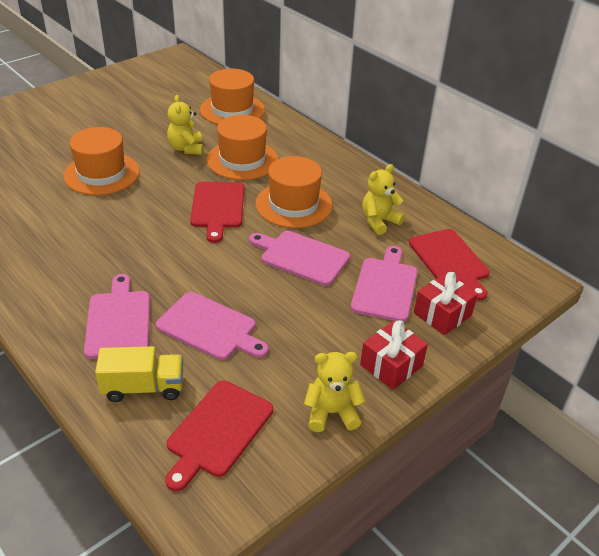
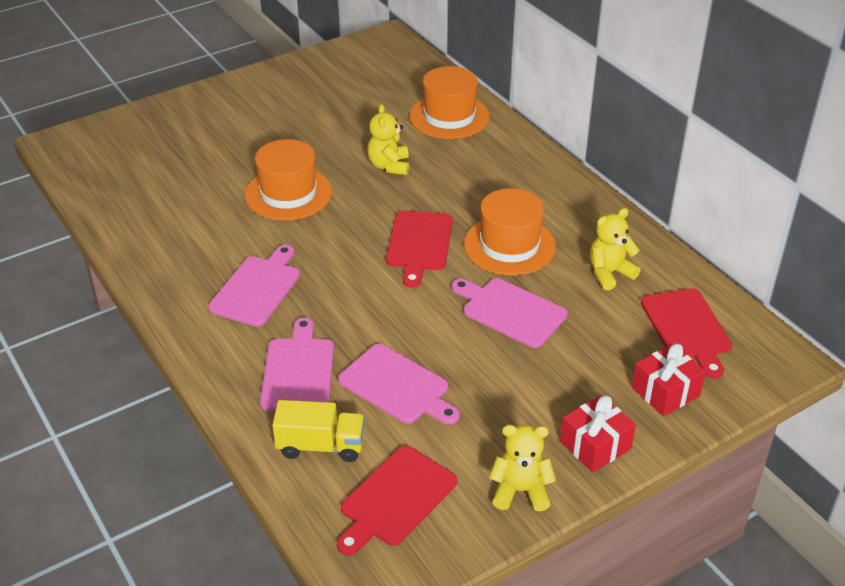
camera: 10 degrees right, 0 degrees up
orange hat [207,115,278,180] -> none
pink cutting board [351,246,418,322] -> pink cutting board moved to [208,245,300,326]

